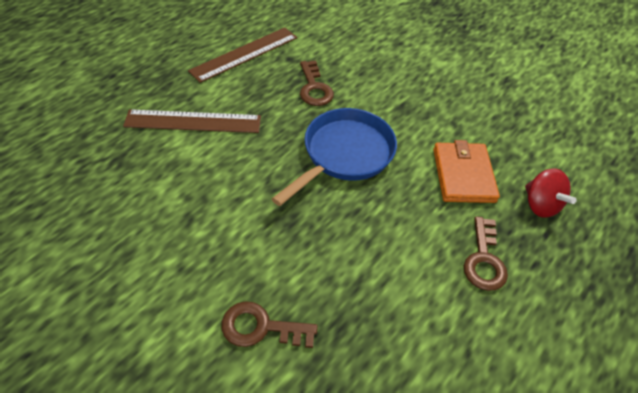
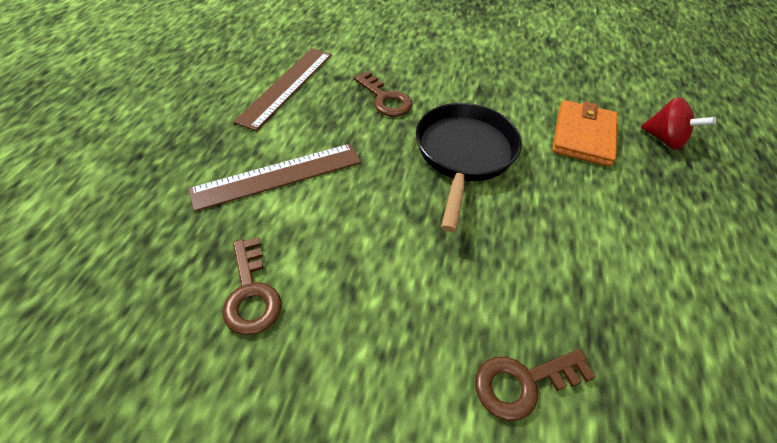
camera: 25 degrees left, 0 degrees up
blue pan [272,108,397,206] -> black pan [416,103,522,232]
orange wallet [433,140,500,203] -> orange wallet turned 45 degrees clockwise [552,100,618,167]
brown key [464,216,508,291] -> brown key moved to [222,237,282,335]

